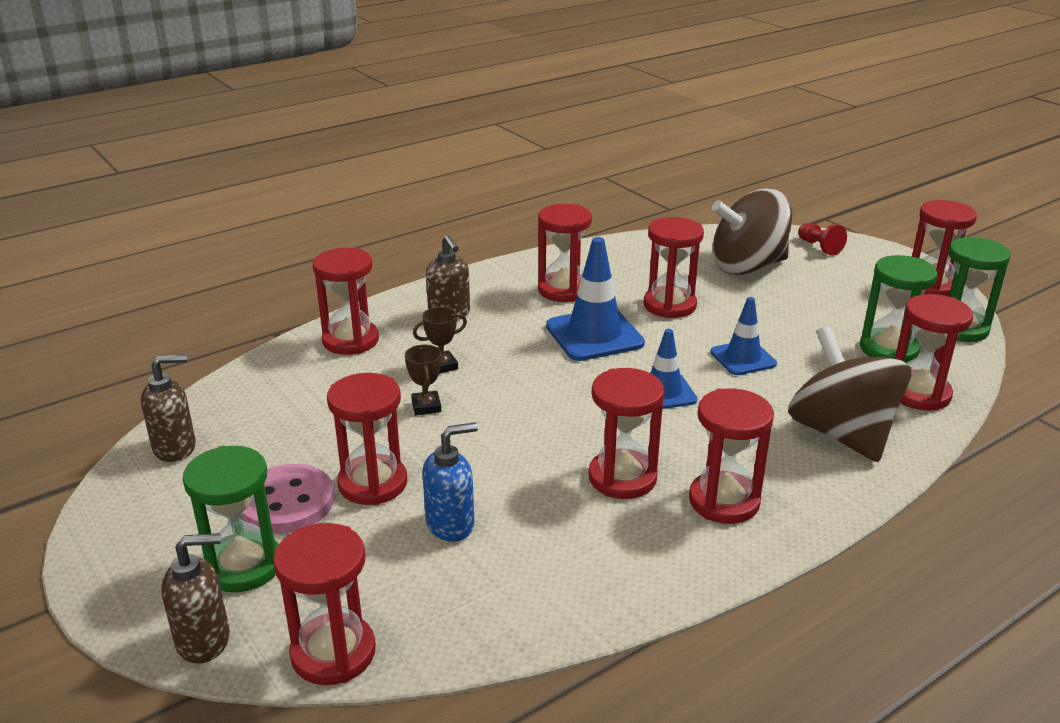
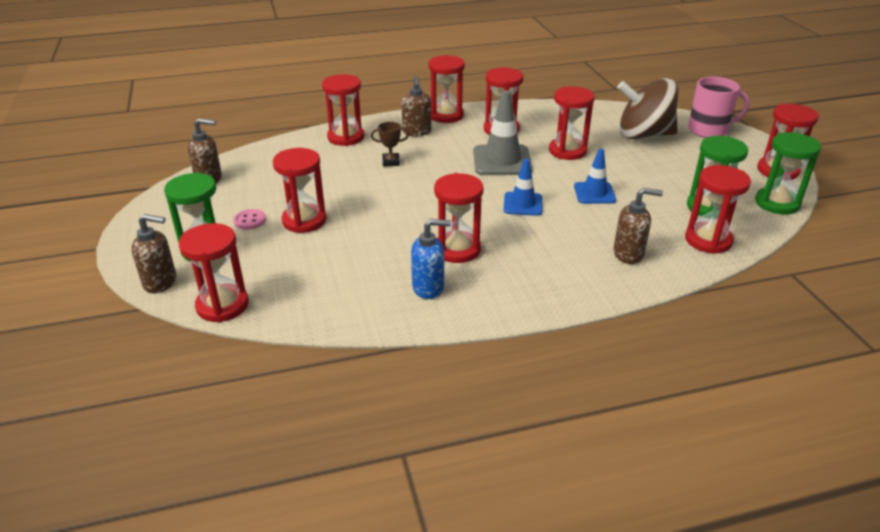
camera: 20 degrees right, 5 degrees up
pink button [241,464,334,534] -> pink button [234,209,266,230], size x0.54
brown trophy [405,345,442,415] -> none
blue soap dispenser [422,422,478,542] -> blue soap dispenser moved to [411,219,451,299]
blue traffic cone [546,237,645,361] -> grey traffic cone [473,90,533,175]
red hourglass [689,388,774,524] -> red hourglass moved to [428,55,465,123]
brown spinning top [788,326,911,462] -> brown soap dispenser [613,188,663,264]
red pawn [798,223,847,256] -> pink mug [688,77,750,138]

